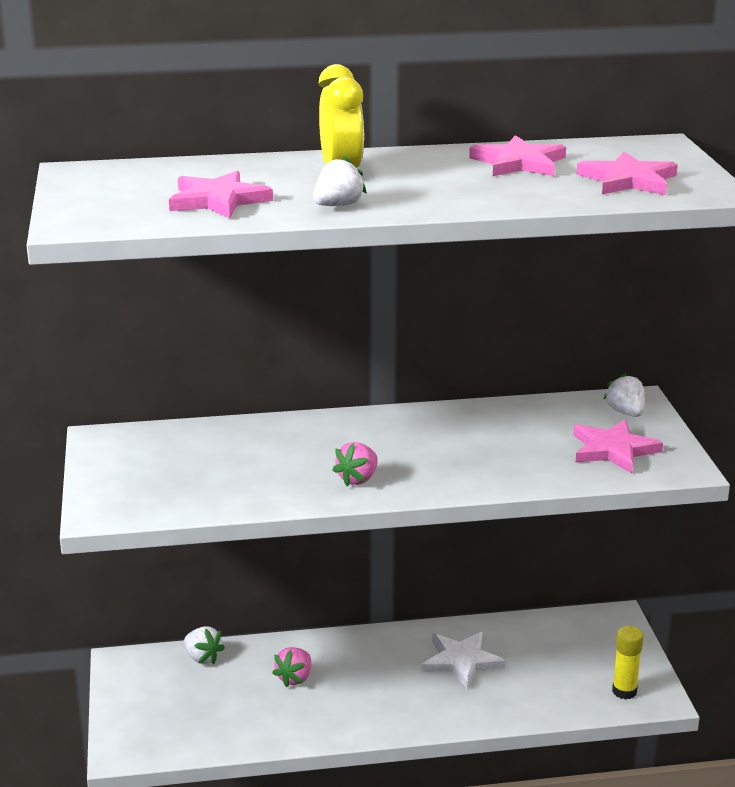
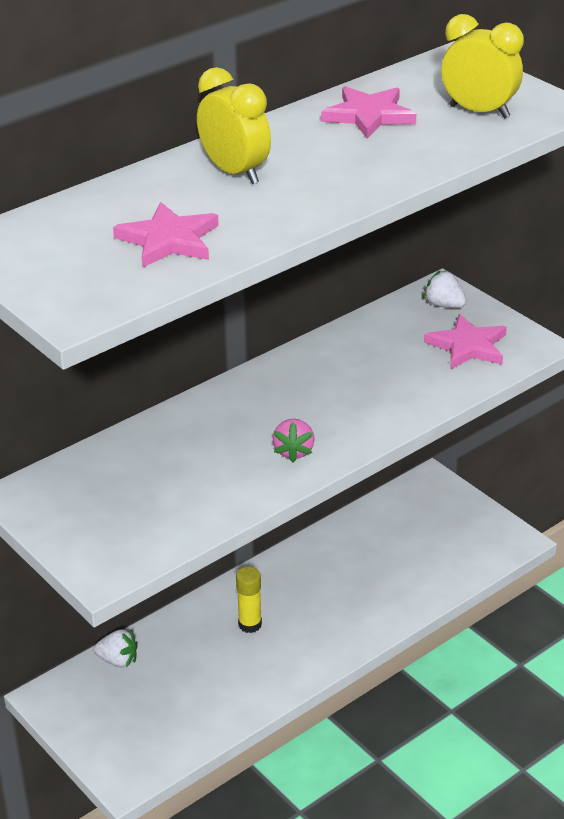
camera: 30 degrees left, 10 degrees up
pink strawberry [272,647,311,688] -> none
white strawberry [313,156,367,206] -> none
white star [422,632,505,689] -> none
pink star [576,152,678,195] -> yellow clock [441,14,524,118]
yellow glue stick [612,626,643,700] -> yellow glue stick moved to [236,567,262,633]

